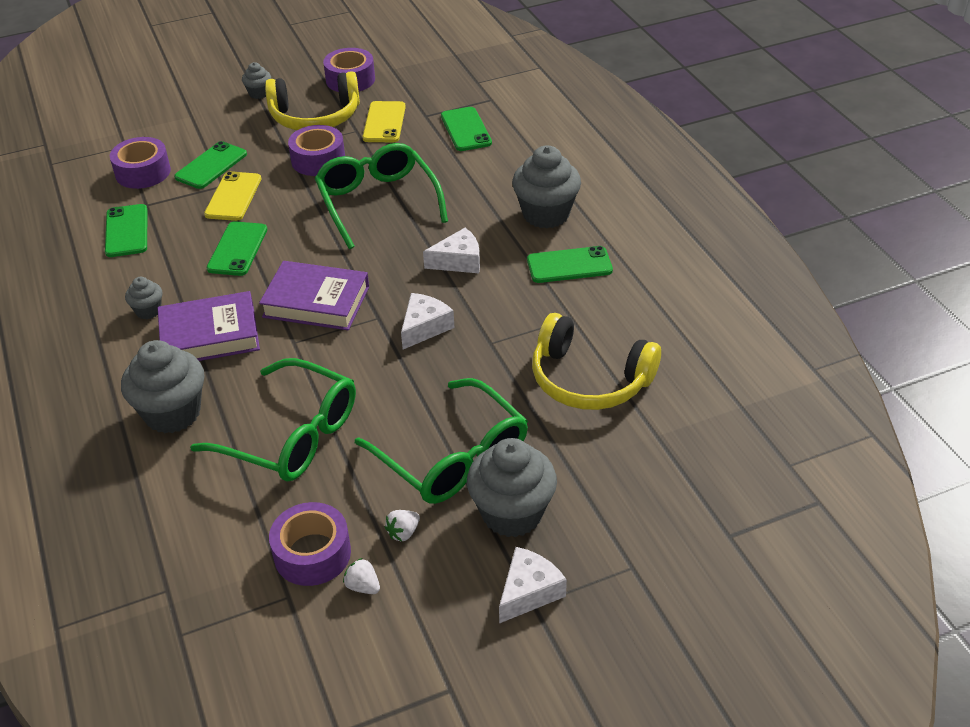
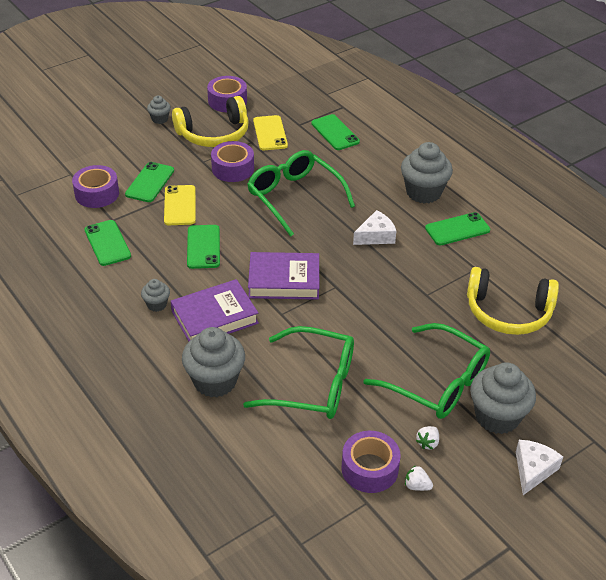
camera: 15 degrees left, 0 degrees up
white cheese [401,293,454,349] -> none

